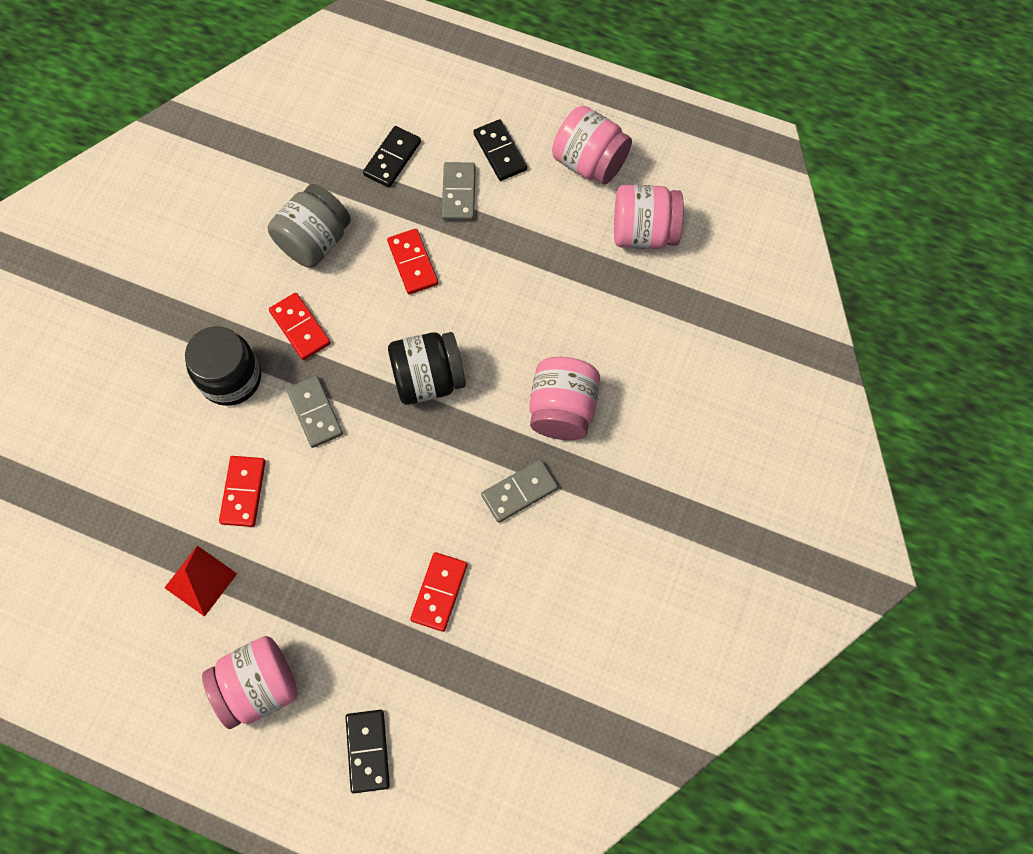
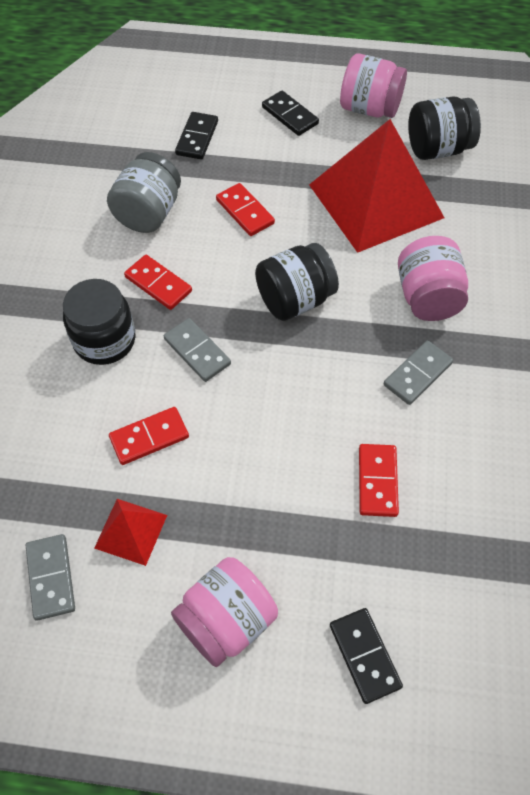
camera: 15 degrees left, 10 degrees down
red domino [219,456,266,527] -> red domino turned 75 degrees clockwise [109,407,189,465]
grey domino [442,162,476,221] -> grey domino moved to [26,534,75,621]
pink jar [614,185,683,249] -> black jar [409,97,481,160]
none -> red pyramid [309,119,444,253]

